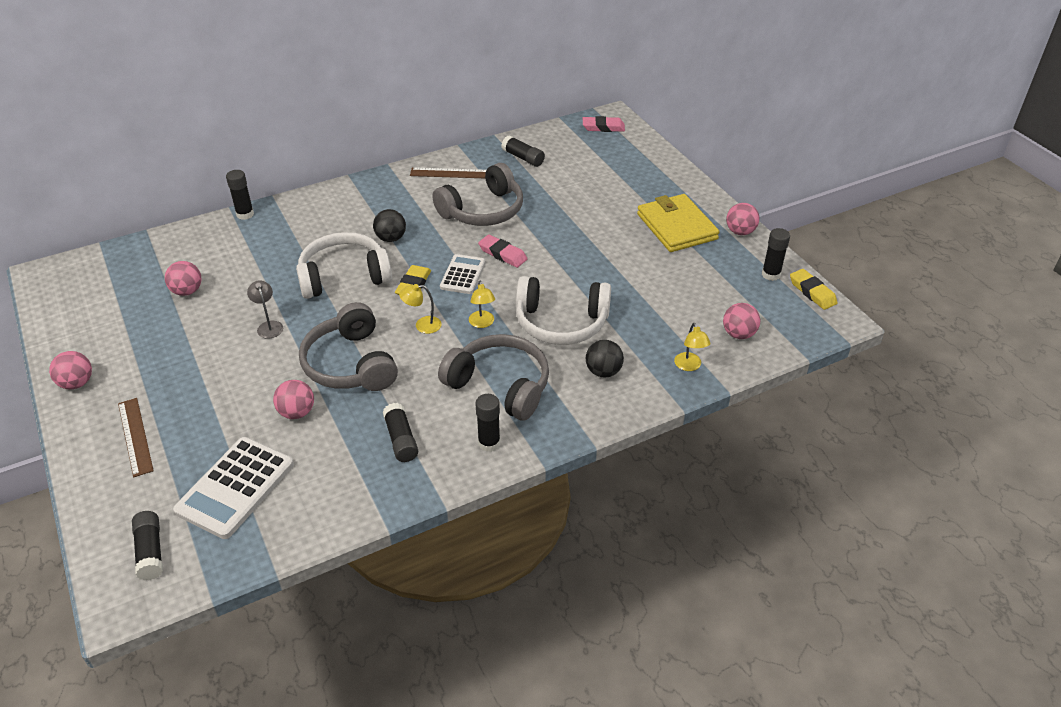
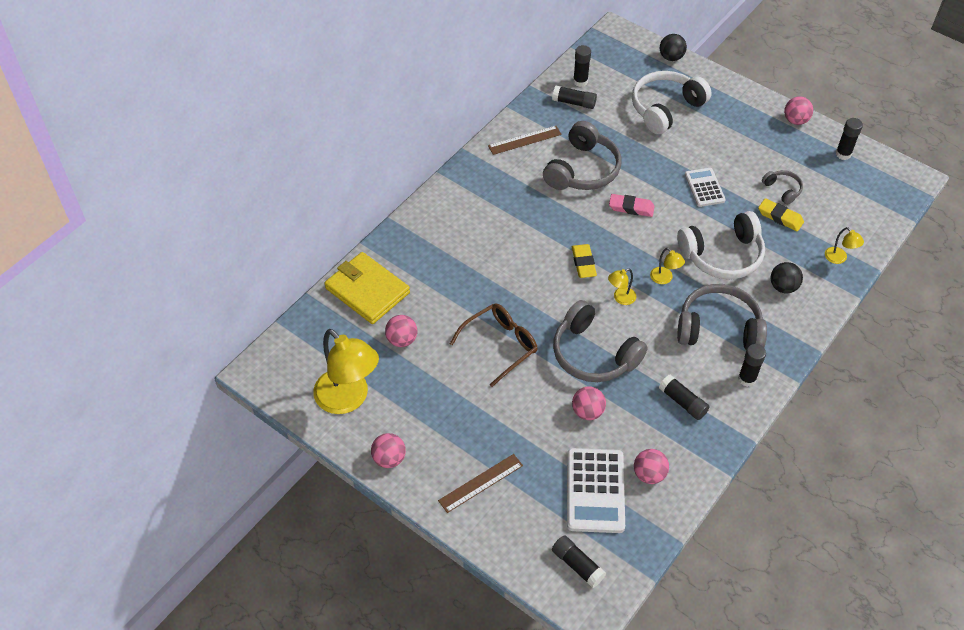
camera: 25 degrees left, 10 degrees up
brown ruler [118,398,154,477] -> brown ruler turned 75 degrees counterclockwise [438,454,523,513]
black glue stick [226,170,254,220] -> black glue stick moved to [573,45,591,87]
grey lamp [247,280,283,339] -> brown glasses [450,303,538,387]
white headphones [296,232,392,299] -> white headphones moved to [632,71,712,134]
black ball [373,209,406,242] -> black ball moved to [660,34,687,61]
white calculator [440,254,486,294] -> white calculator moved to [685,168,726,207]
pink eraser [583,116,625,132] -> none
yellow wallet [637,194,719,252] -> yellow wallet moved to [324,252,410,324]
pink ball [723,303,760,339] -> pink ball moved to [634,449,669,484]
yellow eraser [790,269,837,310] -> yellow eraser moved to [758,198,804,232]
none -> yellow lamp [313,329,379,414]
none -> grey headphones [762,170,803,205]

